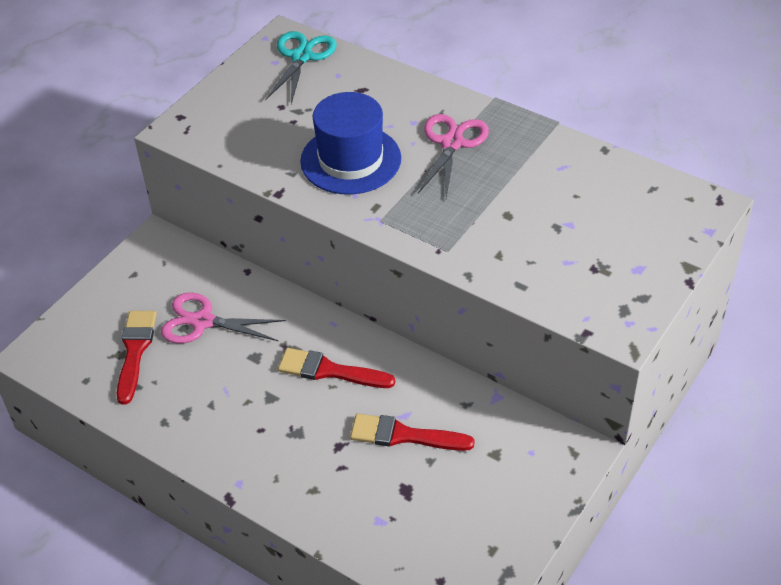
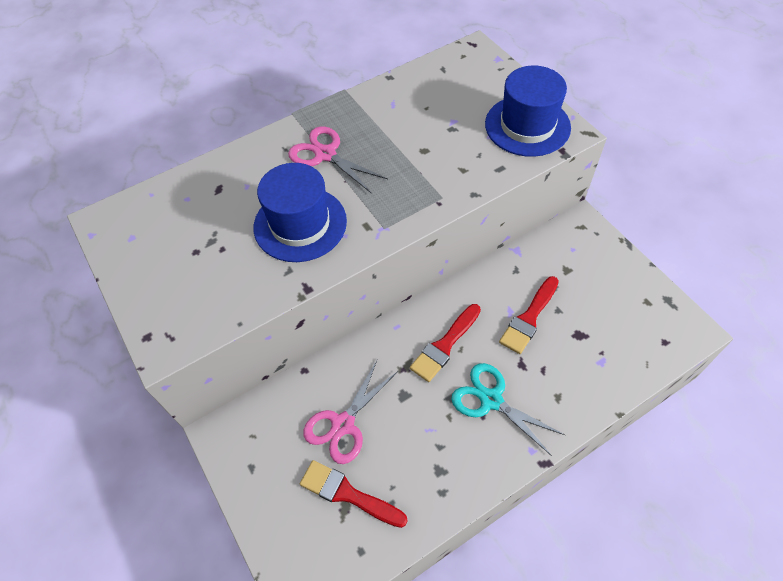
camera: 65 degrees left, 10 degrees up
turquoise scissors [265,31,337,104] -> turquoise scissors moved to [451,363,565,456]
none -> blue hat [485,66,571,157]

